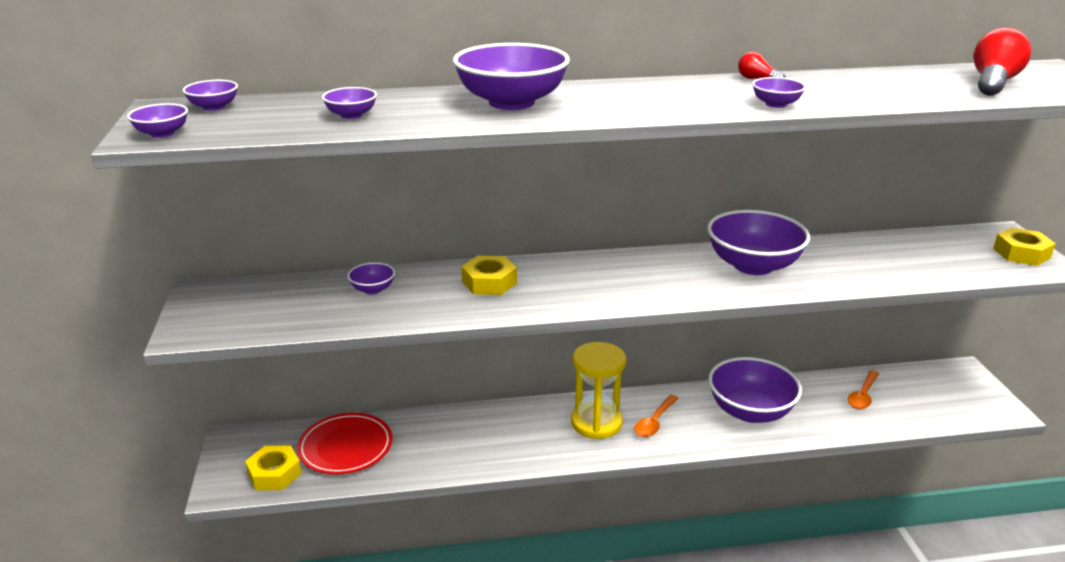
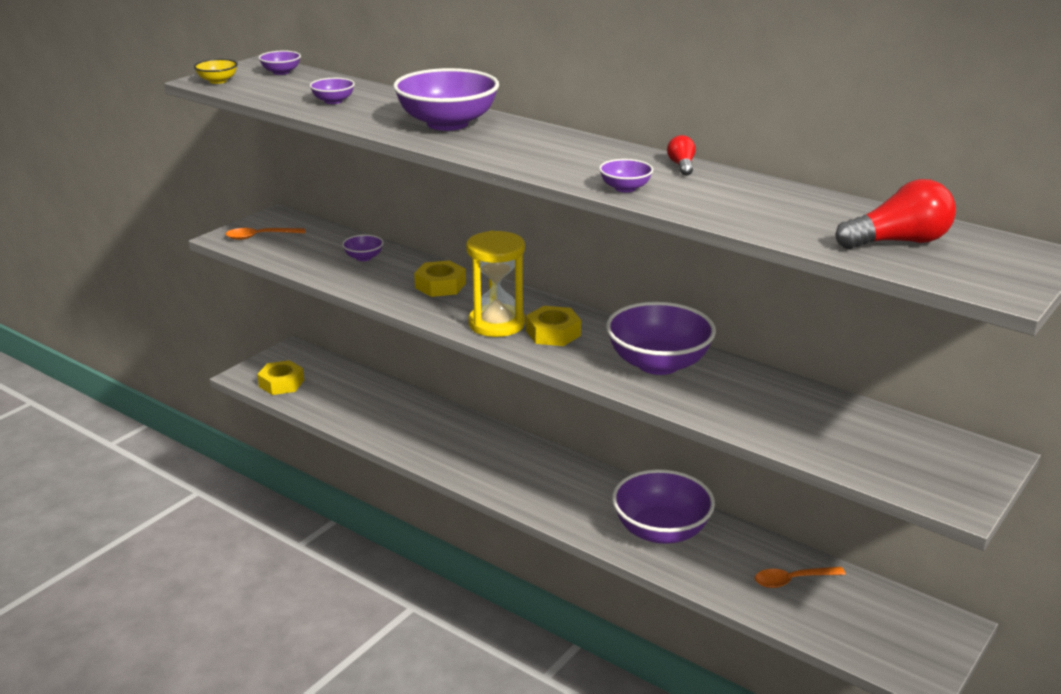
camera: 45 degrees right, 0 degrees up
purple bowl [127,103,188,138] -> yellow bowl [194,59,238,84]
red plate [297,413,392,474] -> none
yellow hourglass [571,342,626,439] -> yellow hourglass moved to [466,231,525,337]
orange spoon [634,395,679,437] -> orange spoon moved to [225,228,305,240]
yellow nut [993,227,1056,266] -> yellow nut moved to [526,306,581,346]

